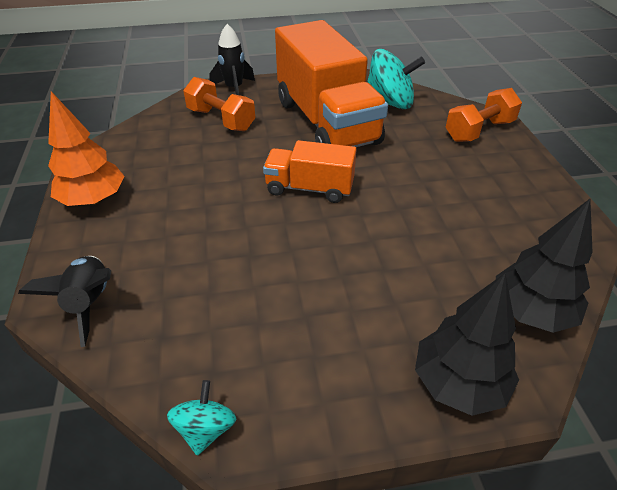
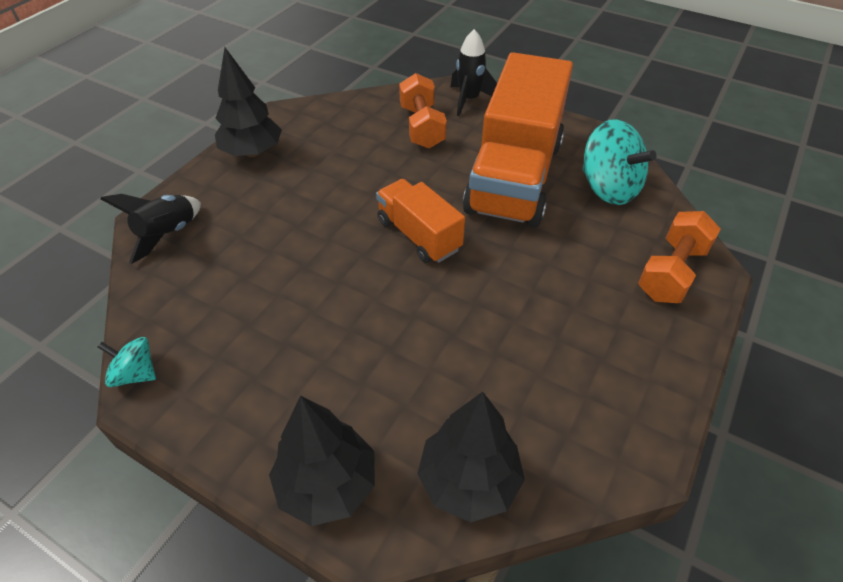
camera: 40 degrees right, 5 degrees up
orange tree [48,91,125,206] -> black tree [215,48,282,157]
turquoise spinning top [167,380,236,456] -> turquoise spinning top turned 120 degrees counterclockwise [98,337,156,387]
orange dumbbell [446,88,522,142] -> orange dumbbell turned 60 degrees counterclockwise [638,211,721,303]

